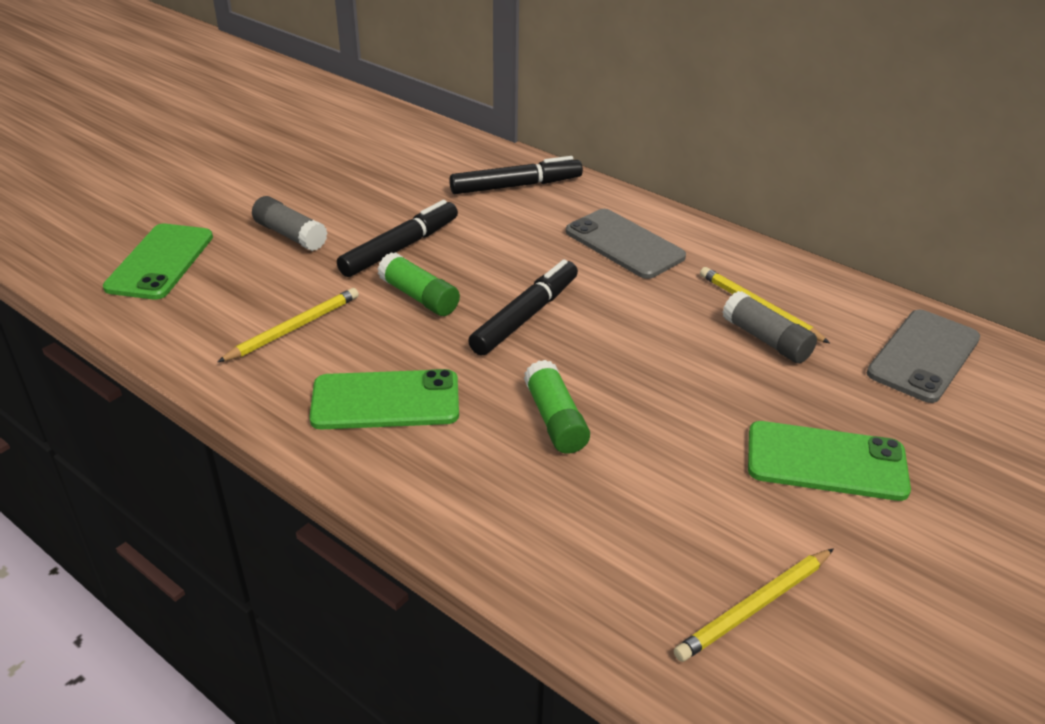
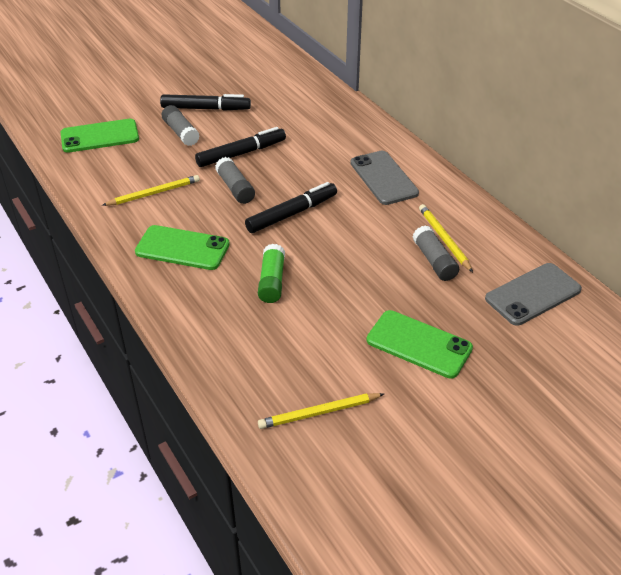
camera: 20 degrees right, 5 degrees up
green phone [103,224,213,300] -> green phone turned 45 degrees clockwise [61,119,139,153]
green glue stick [378,252,460,316] -> grey glue stick [215,157,255,204]
black marker [449,156,583,194] -> black marker moved to [160,94,251,111]

